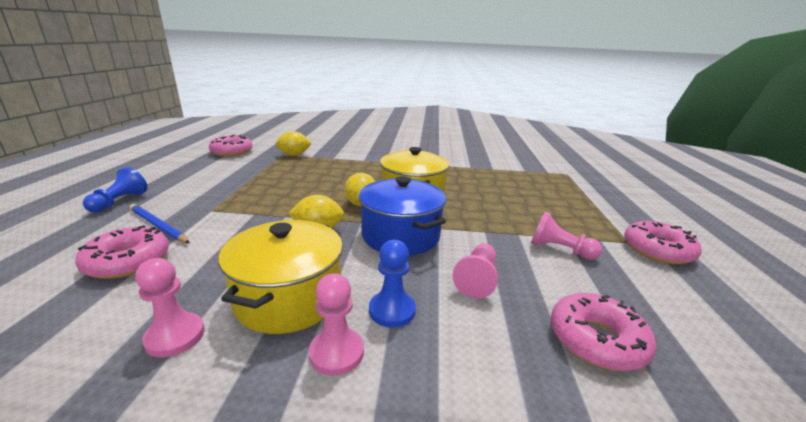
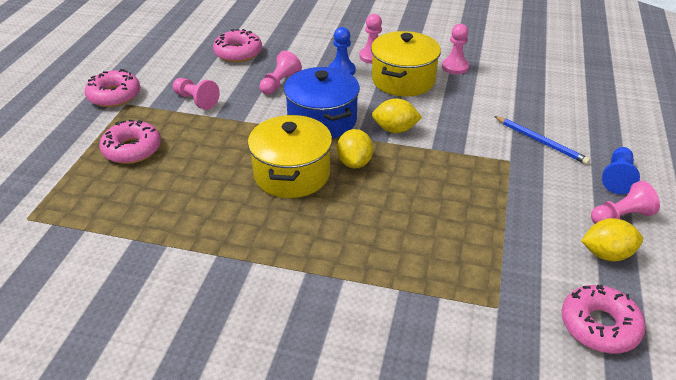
camera: 170 degrees left, 15 degrees up
pink donut [75,225,169,279] -> pink donut moved to [99,120,161,164]
yellow lemon [276,131,312,156] -> yellow lemon moved to [581,218,643,261]
none -> pink pawn [591,181,660,224]

